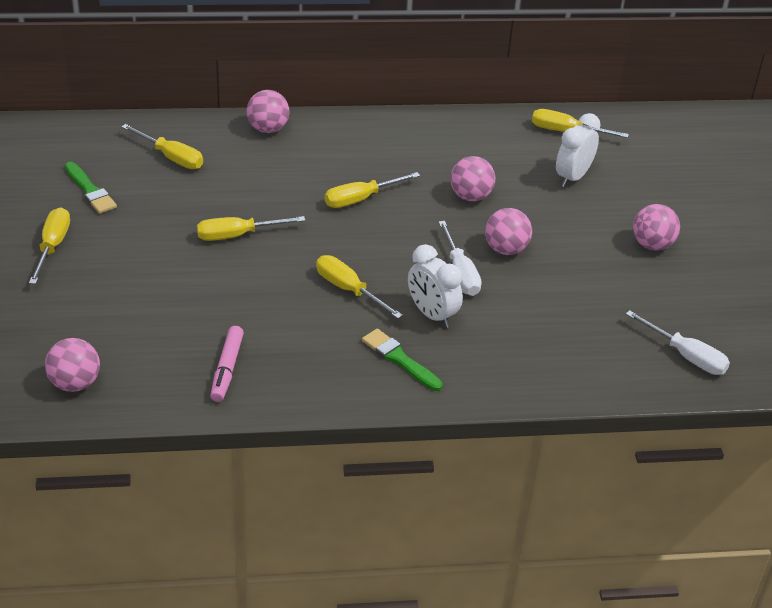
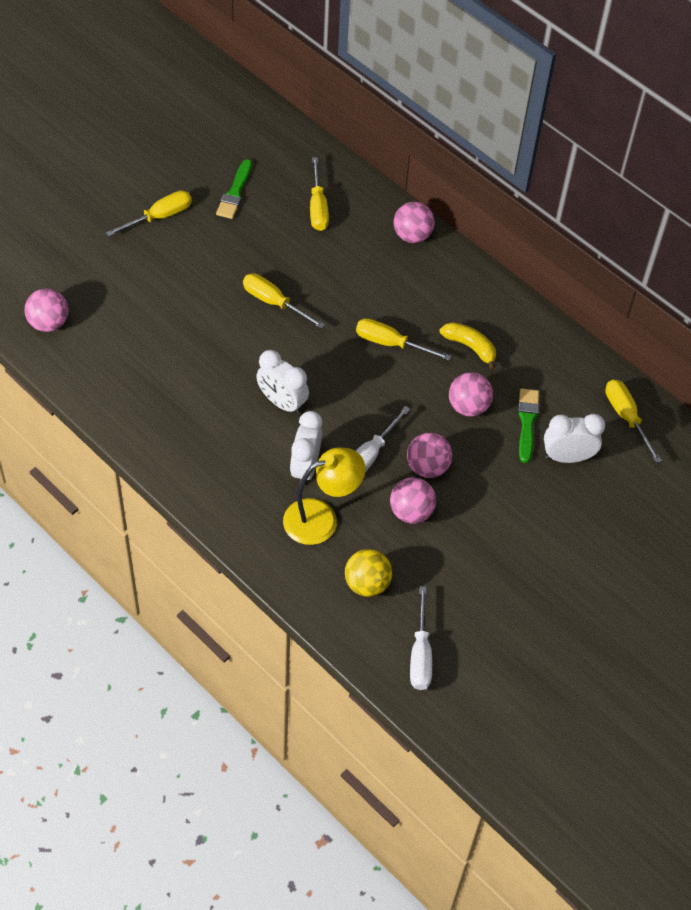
camera: 50 degrees right, 15 degrees up
pink marker [210,326,244,402] -> none
yellow screwdriver [316,255,403,319] -> white clock [256,350,309,415]
green brush [362,329,443,391] -> green brush moved to [518,388,539,463]
pink ball [633,204,680,251] -> pink ball moved to [390,477,436,524]
none -> yellow lamp [283,448,365,545]
none -> yellow ball [345,549,392,597]
none -> yellow banana [440,322,496,370]

